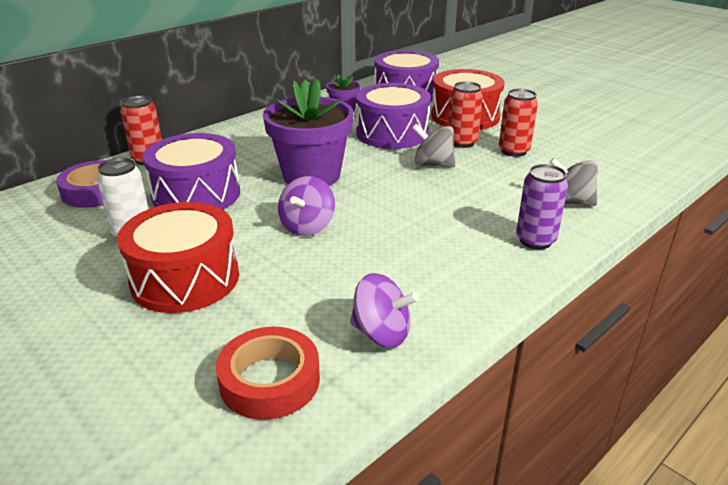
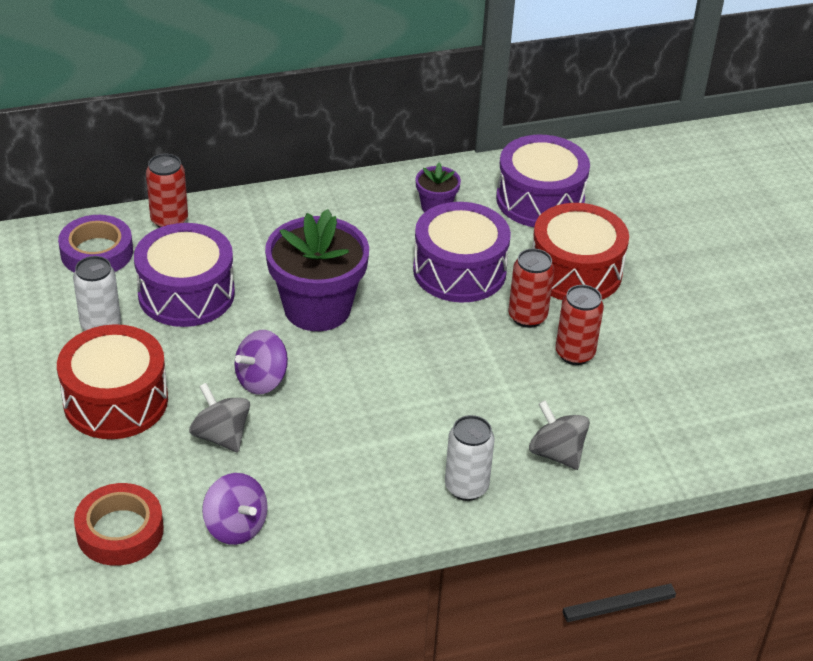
camera: 25 degrees right, 10 degrees up
grey spinning top [413,124,455,167] -> grey spinning top moved to [189,383,250,452]
purple can [516,164,568,250] -> white can [445,415,494,501]

